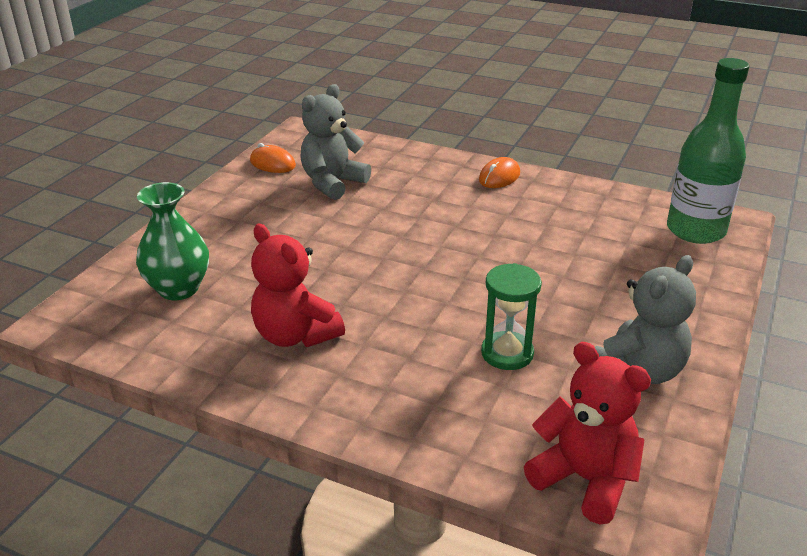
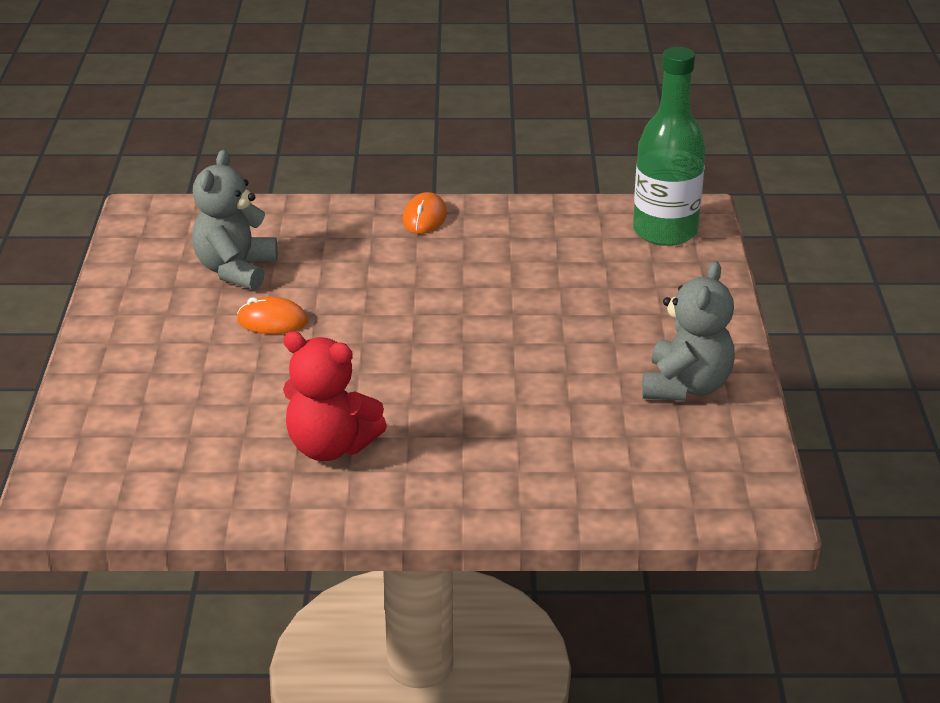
camera: 25 degrees left, 0 degrees up
green vase [136,182,209,300] -> none
orange mouse [250,143,296,173] -> orange mouse moved to [237,297,308,334]
green hourglass [481,263,542,370] -> none
red teddy bear [524,342,651,524] -> none

